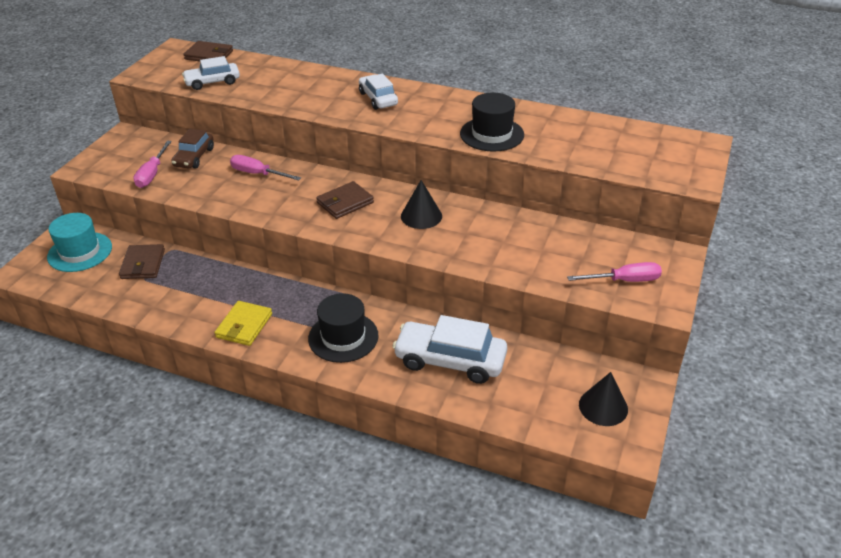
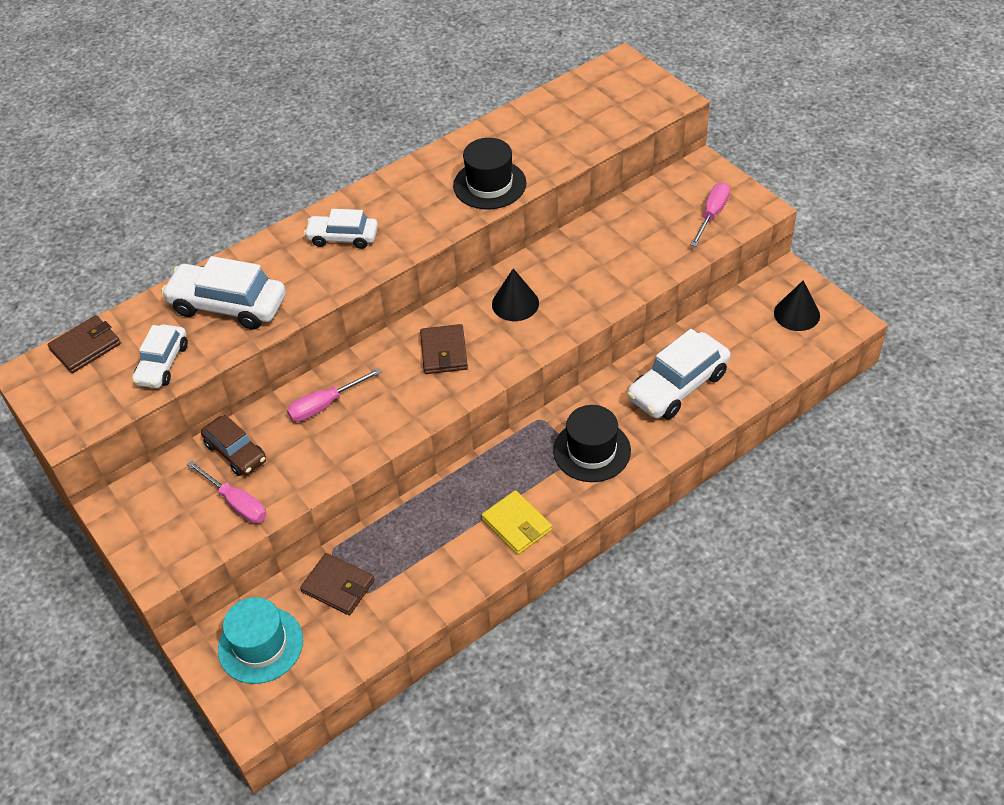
camera: 55 degrees left, 10 degrees up
none -> white car [161,256,286,330]

